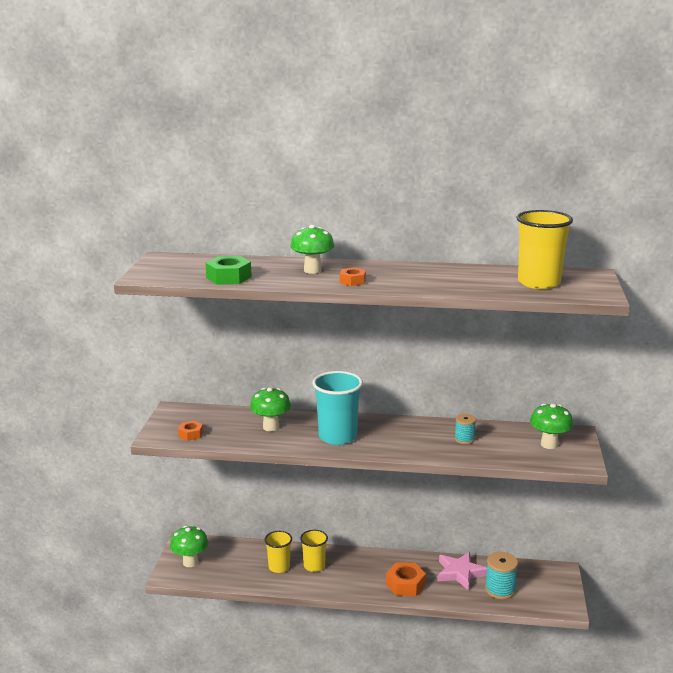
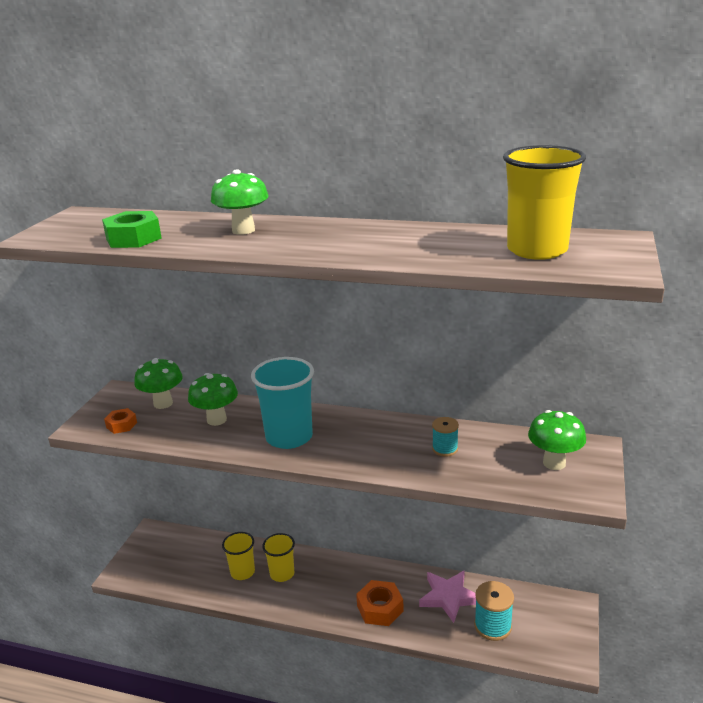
camera: 10 degrees right, 5 degrees up
green mushroom [170,526,208,567] -> green mushroom moved to [134,358,183,409]
orange nut [340,267,366,286] -> none

